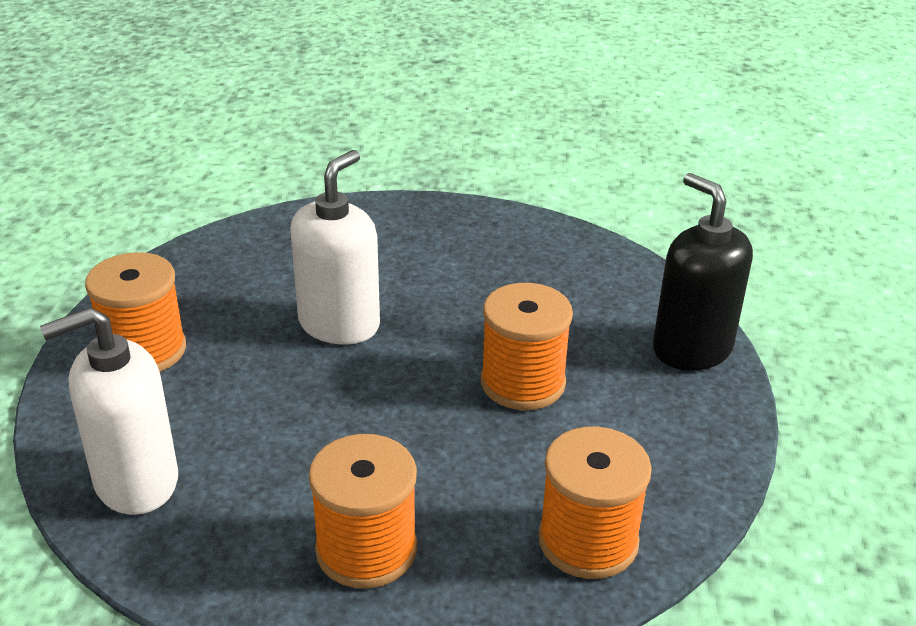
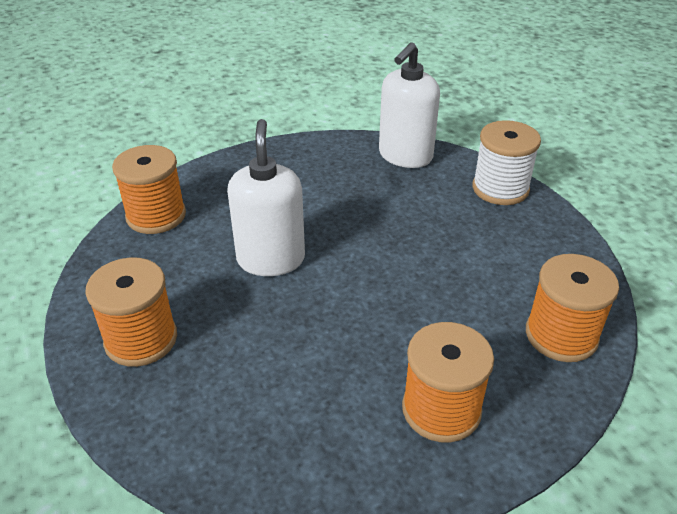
camera: 30 degrees left, 5 degrees up
white soap dispenser [40,307,178,515] -> white soap dispenser moved to [379,42,440,168]
orange spool [481,283,573,410] -> orange spool moved to [112,145,186,234]
black soap dispenser [653,173,753,371] -> white spool [473,120,541,205]

